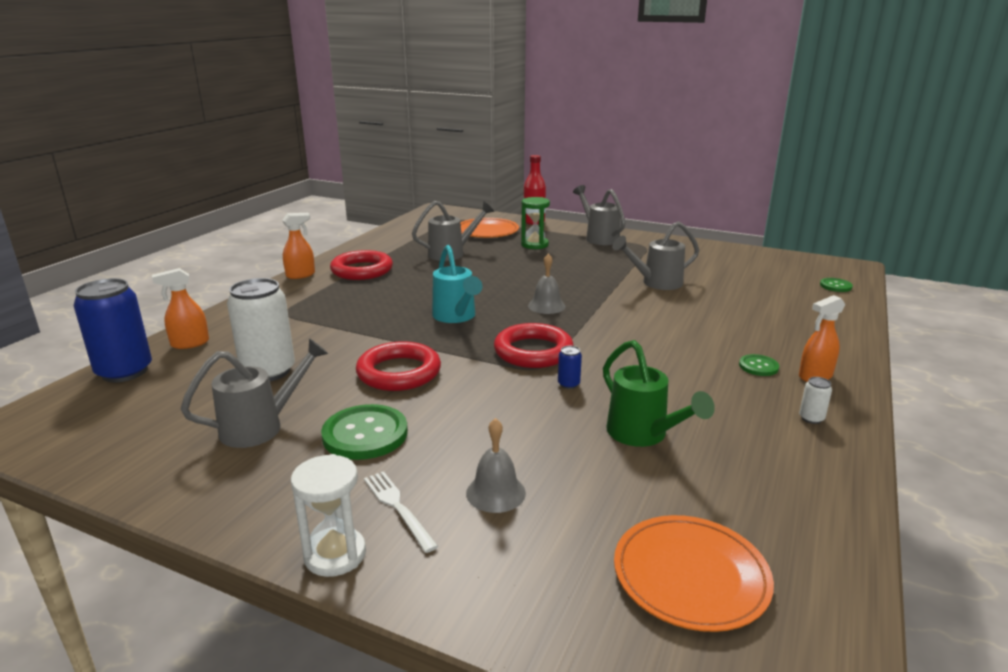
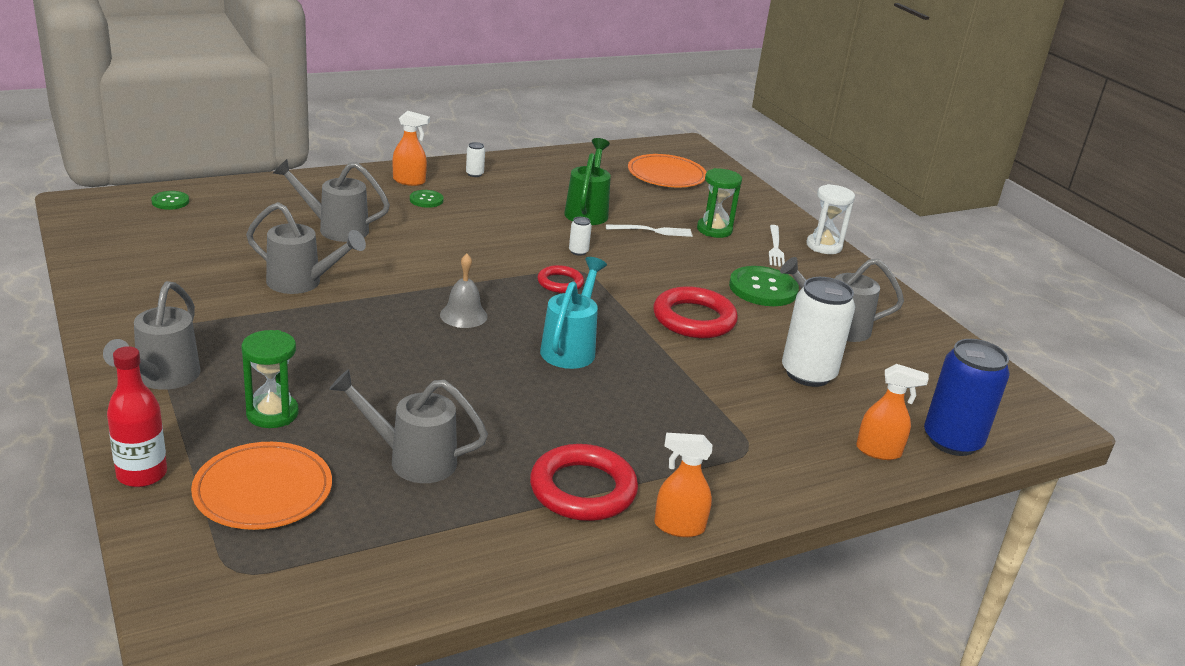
camera: 145 degrees left, 5 degrees up
grey bell [466,418,526,513] -> green hourglass [697,168,742,238]
red ring [494,323,574,368] -> red ring [537,265,584,293], size x0.57
blue can [558,346,582,389] -> white can [569,217,592,256]
none -> grey watering can [273,159,390,242]
none -> white fork [606,225,693,237]

